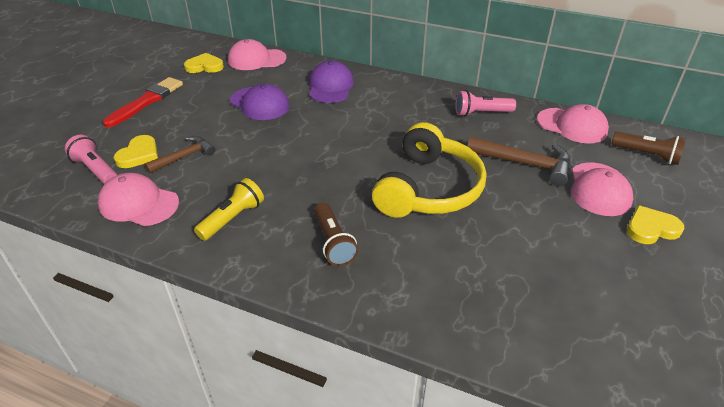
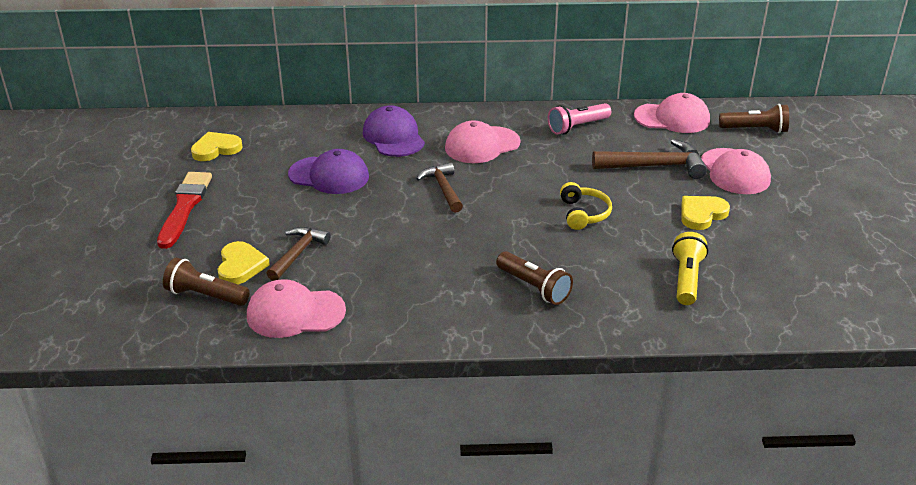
camera: 25 degrees left, 5 degrees down
pink flashlight [65,135,118,184] -> brown flashlight [163,257,250,306]
yellow flashlight [194,178,264,241] -> yellow flashlight moved to [672,232,708,305]
pink cap [228,39,287,70] -> pink cap moved to [445,120,521,163]
yellow headphones [372,122,486,218] -> yellow headphones [560,182,612,230], size x0.47
yellow heart [627,205,685,244] -> yellow heart moved to [681,196,730,230]
none -> brown hammer [417,163,463,213]

